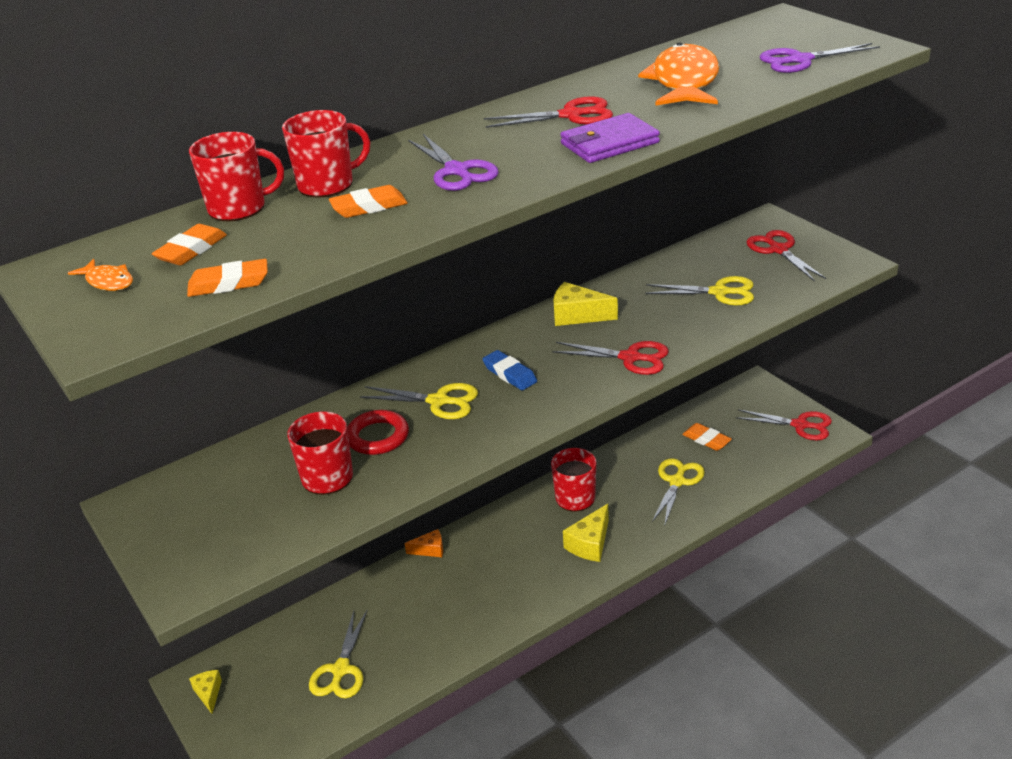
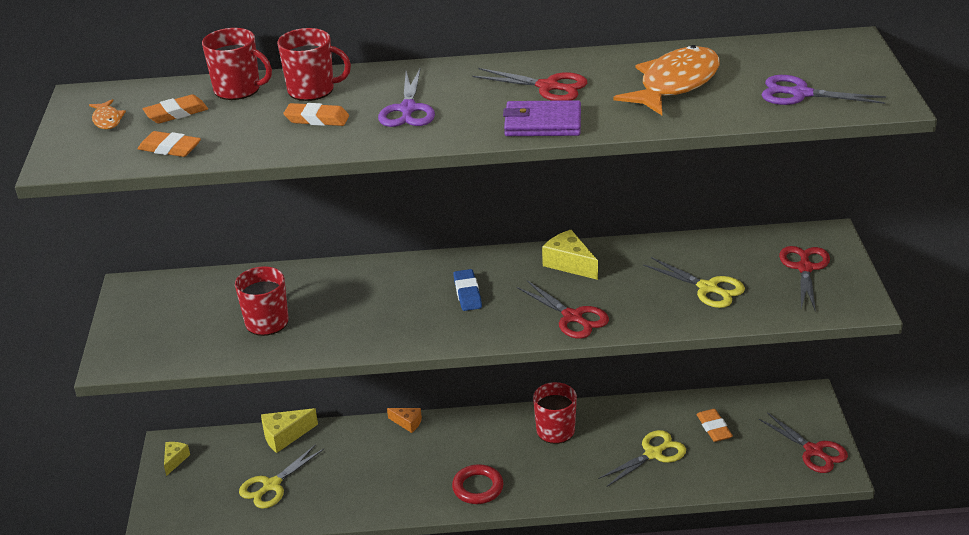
camera: 30 degrees right, 0 degrees up
red ring [347,410,409,455] -> red ring moved to [452,464,503,504]
yellow scissors [360,383,478,419] -> none
yellow cheese [563,504,609,562] -> yellow cheese moved to [261,408,318,453]

